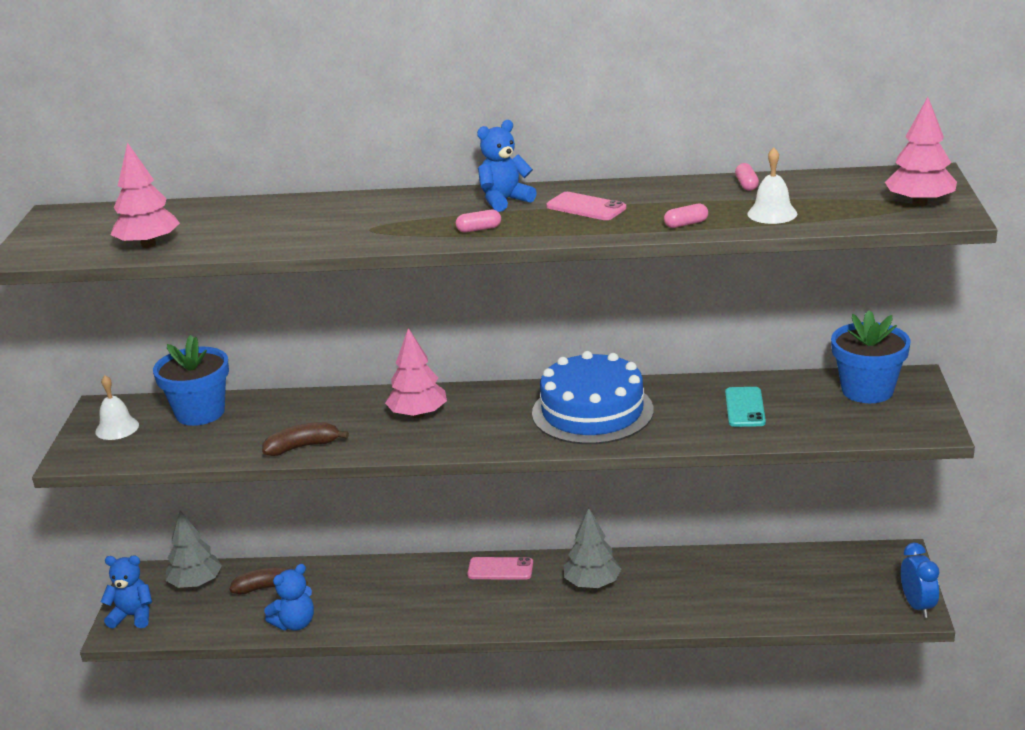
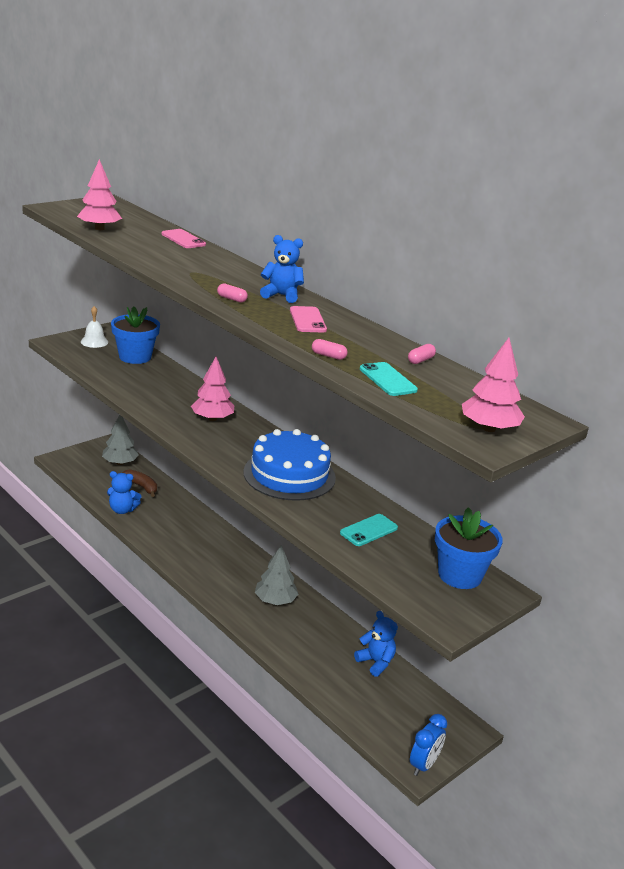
camera: 40 degrees right, 0 degrees up
blue teddy bear [101,556,152,629] -> blue teddy bear moved to [354,611,398,677]
brown banana [262,422,349,456] -> none
pink phone [467,557,533,580] -> pink phone moved to [161,229,206,248]
white bell [748,148,797,224] -> turquoise phone [360,362,418,396]

